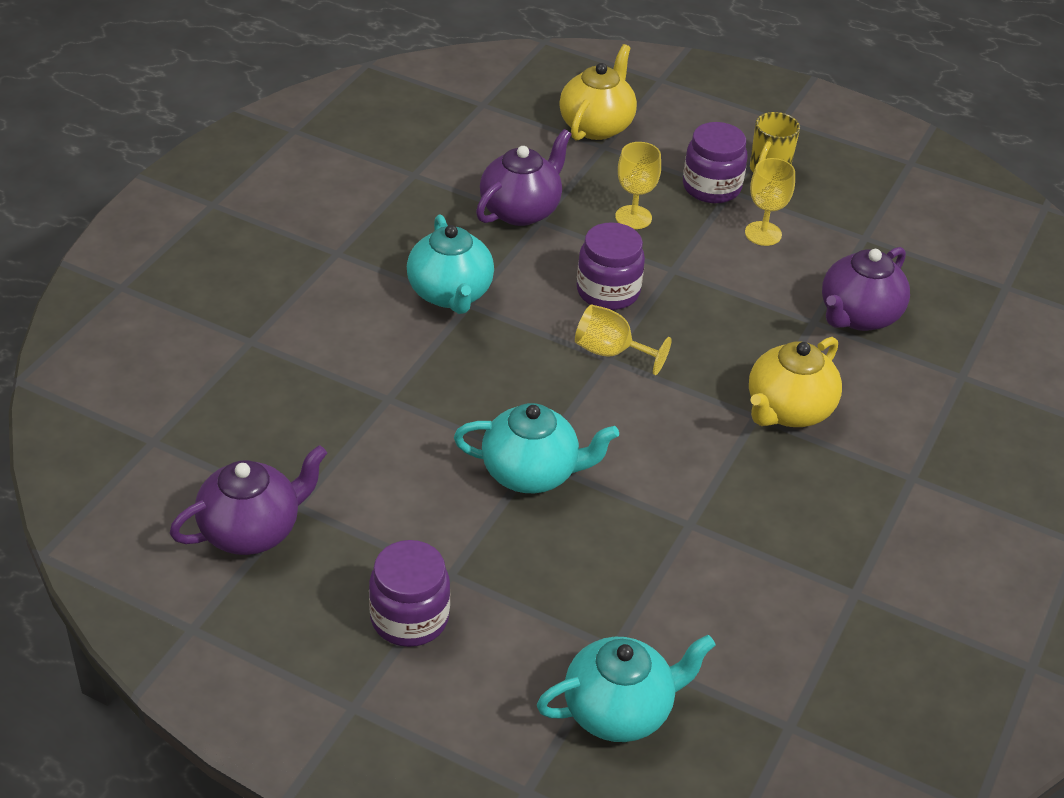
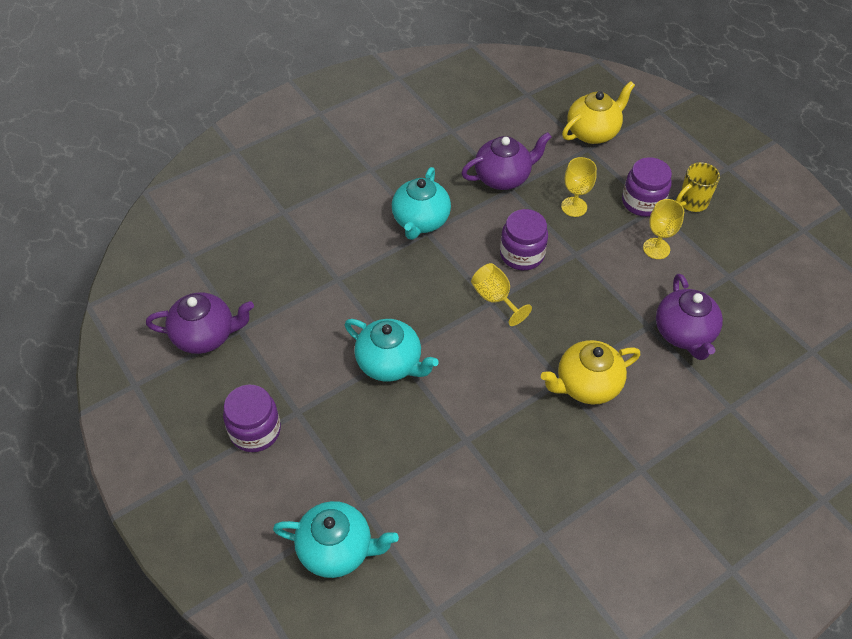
camera: 30 degrees right, 10 degrees up
purple teapot [822,247,910,331] -> purple teapot turned 75 degrees counterclockwise [656,274,723,360]

